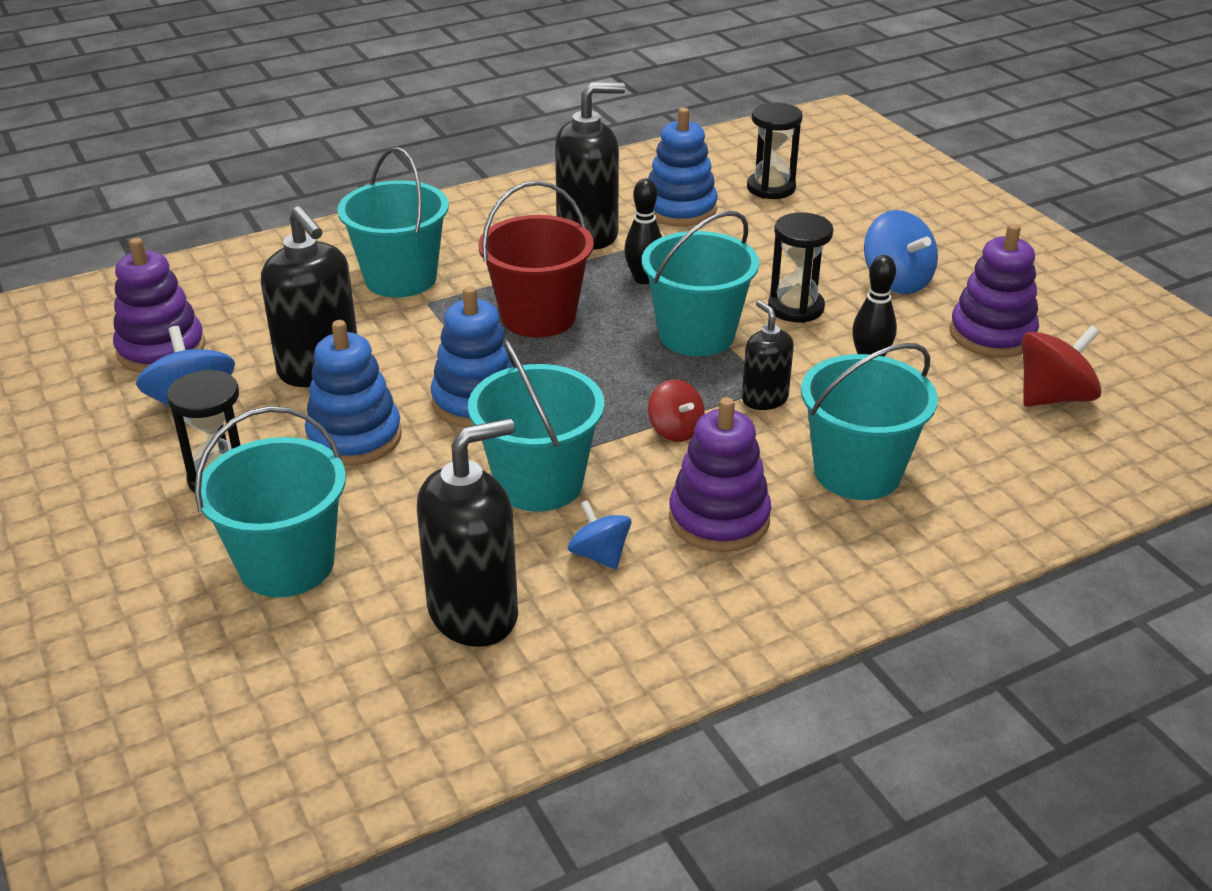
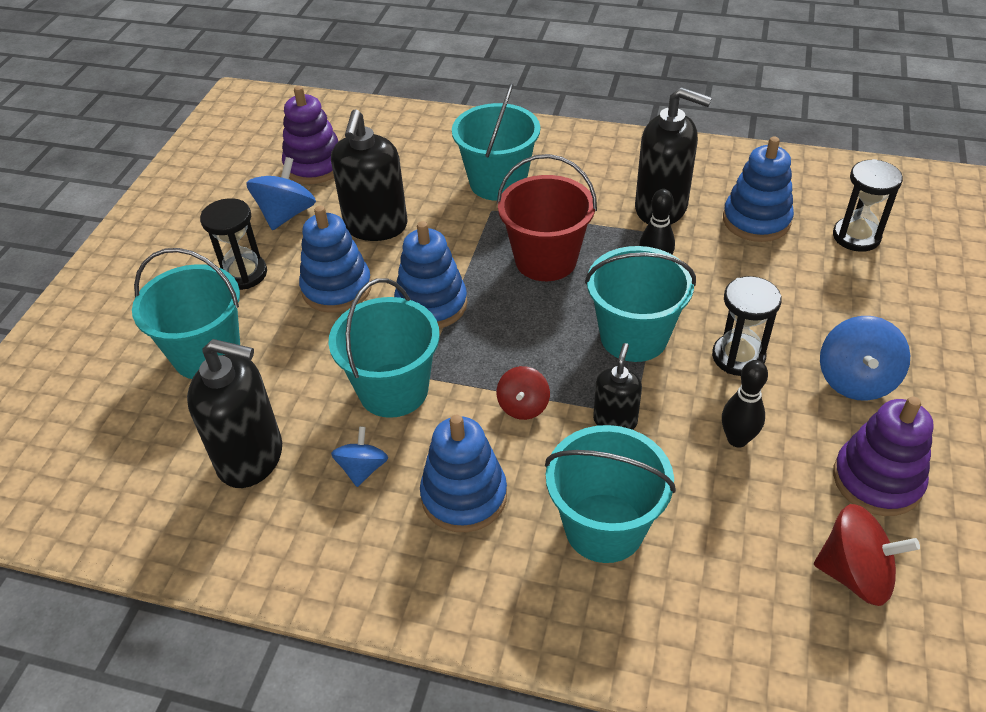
camera: 45 degrees right, 10 degrees up
purple stacking toy [669,397,771,552] -> blue stacking toy [420,415,507,532]

